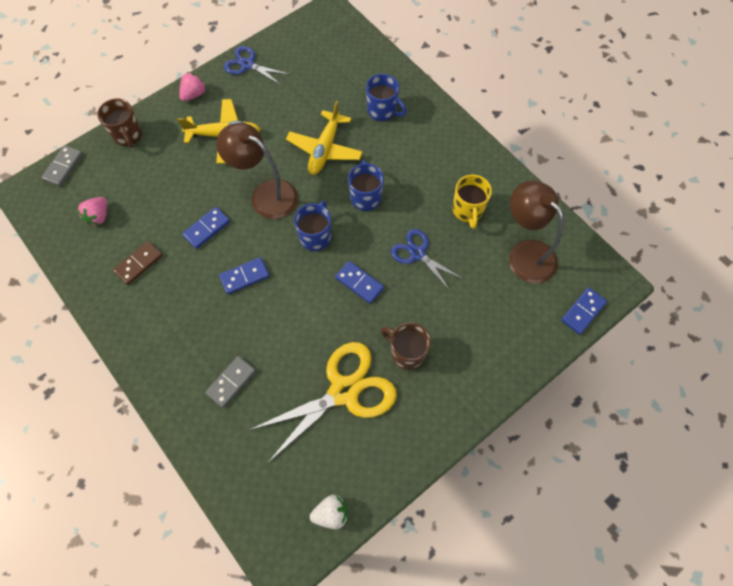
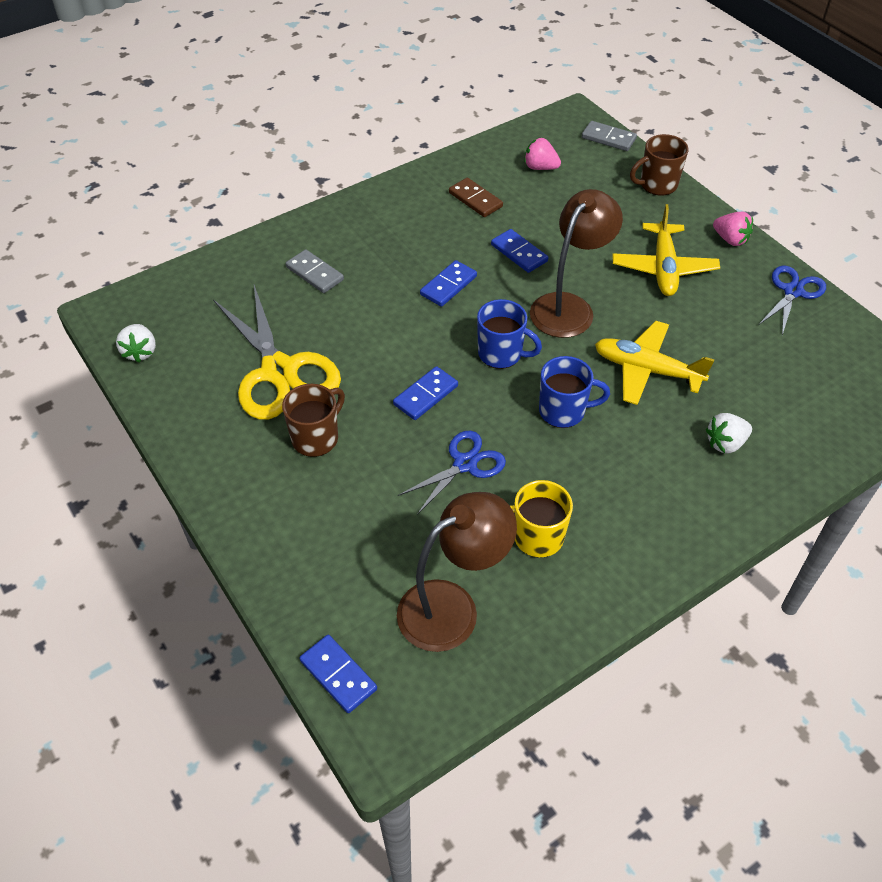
camera: 95 degrees right, 15 degrees down
blue domino [219,257,270,294] -> blue domino turned 60 degrees clockwise [420,260,477,307]
blue mug [366,74,407,121] -> white strawberry [706,413,752,453]

